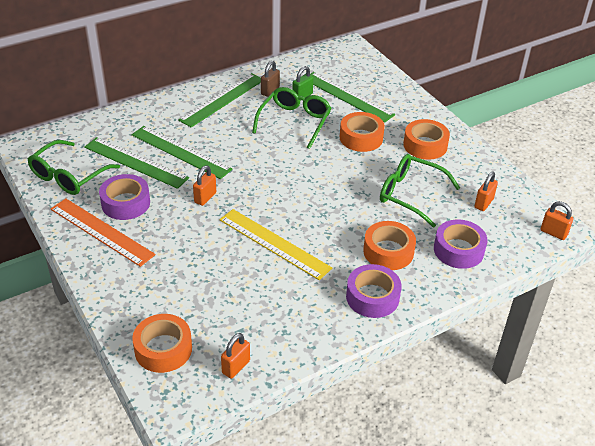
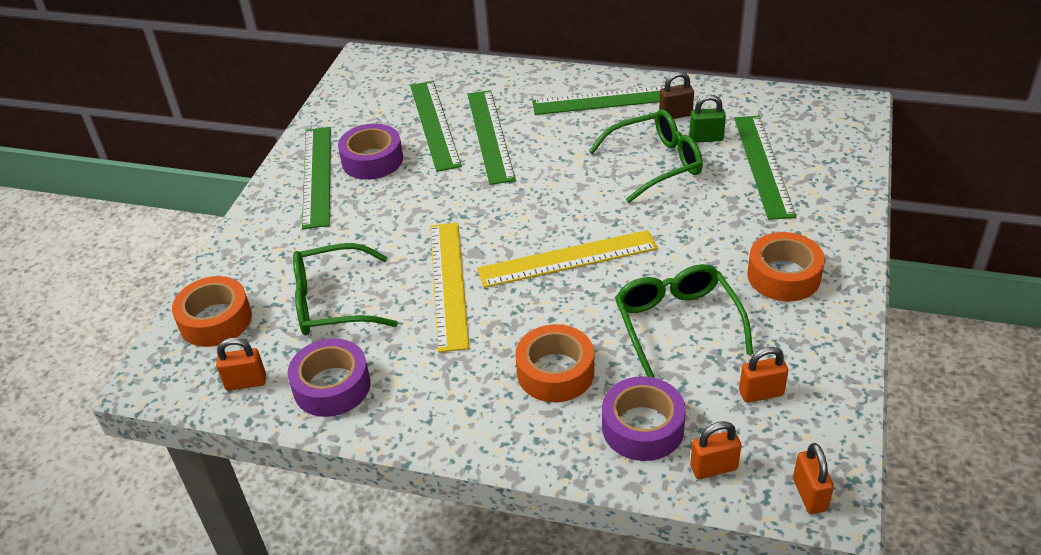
camera: 50 degrees right, 0 degrees up
green glasses [27,140,120,195] -> green glasses moved to [293,243,398,335]
orange ruler [51,198,155,267] -> green ruler [302,127,331,229]
orange padlock [193,165,216,206] -> orange padlock moved to [690,421,741,479]
orange tape [340,112,385,152] -> none
purple tape [346,264,402,318] -> purple tape moved to [287,338,371,417]
none -> yellow ruler [477,230,658,288]

